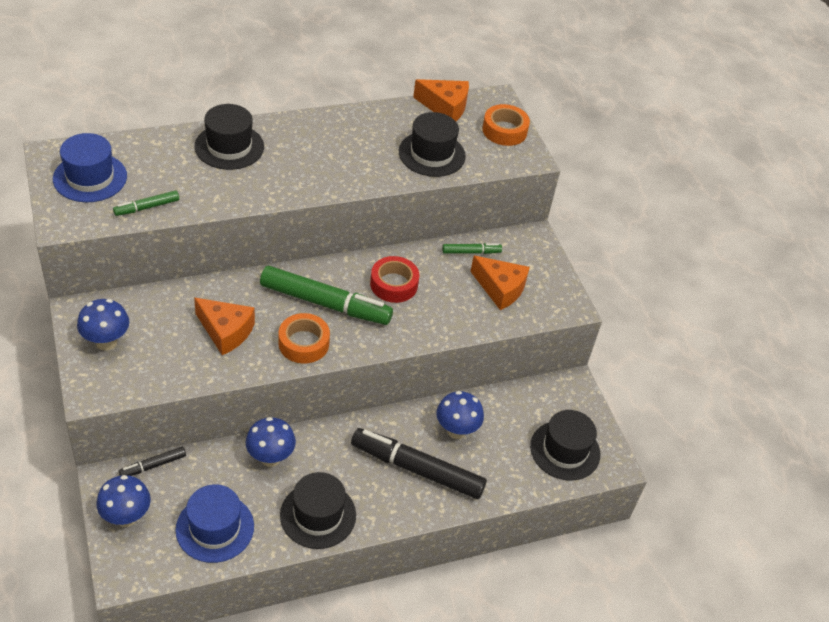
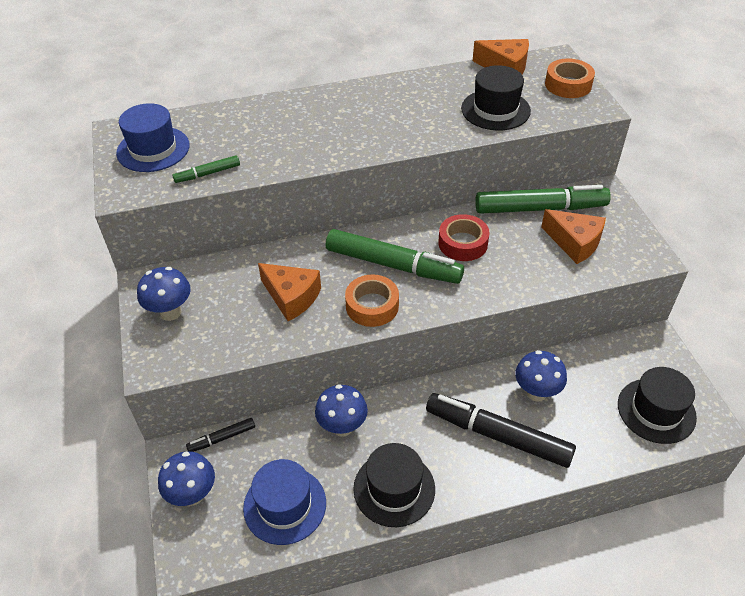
camera: 10 degrees right, 0 degrees up
black hat [195,104,264,170] -> none
green marker [442,243,502,254] -> green marker [475,185,611,214], size x2.15

